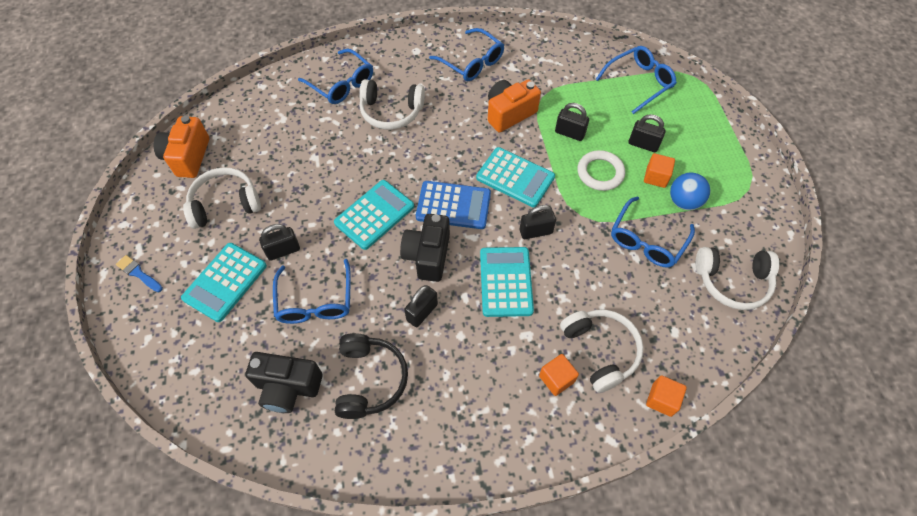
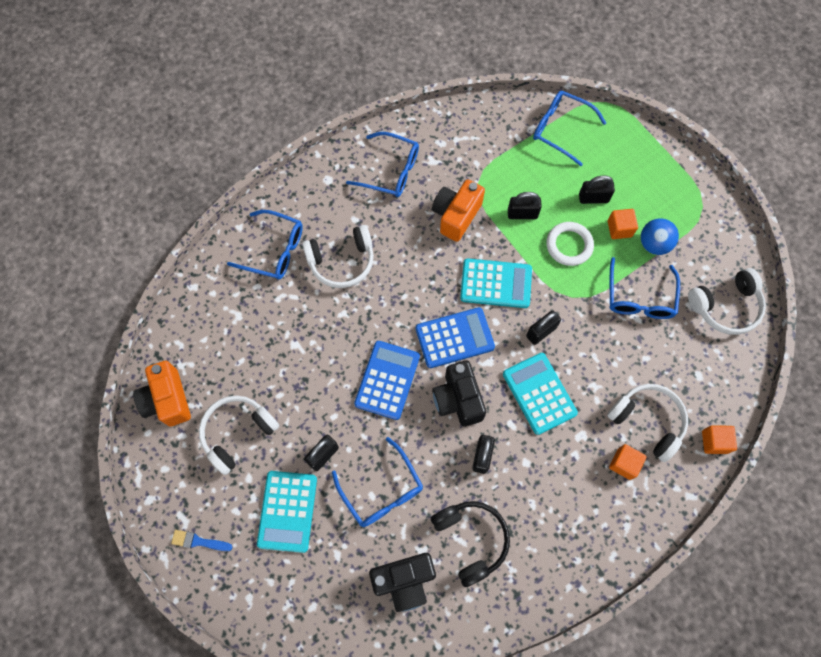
camera: 25 degrees left, 10 degrees up
turquoise calculator [334,180,414,250] -> blue calculator [354,341,420,420]
blue glasses [595,46,677,114] -> blue glasses turned 90 degrees counterclockwise [533,91,606,166]

